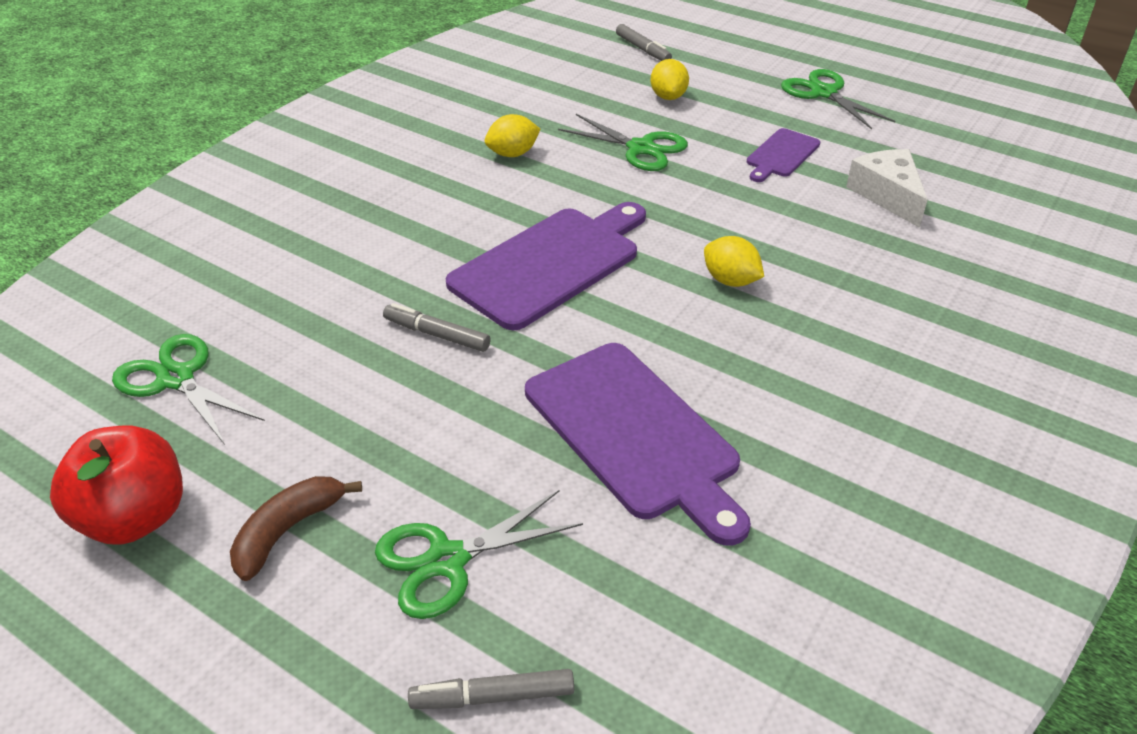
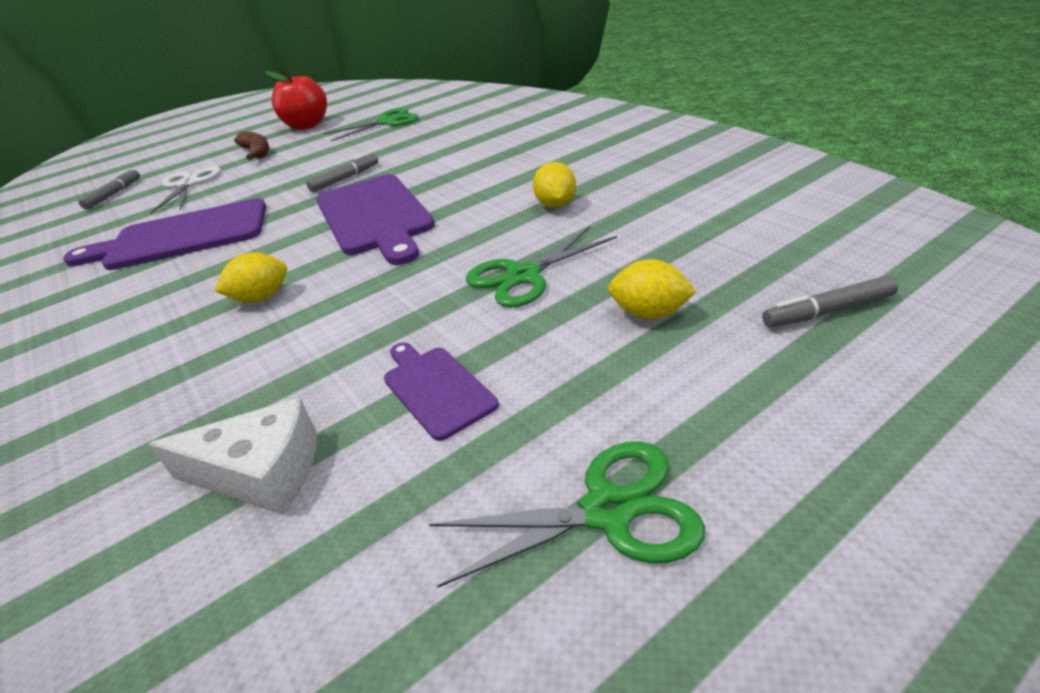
camera: 115 degrees right, 5 degrees down
green scissors [375,490,583,619] -> white scissors [150,166,221,214]

